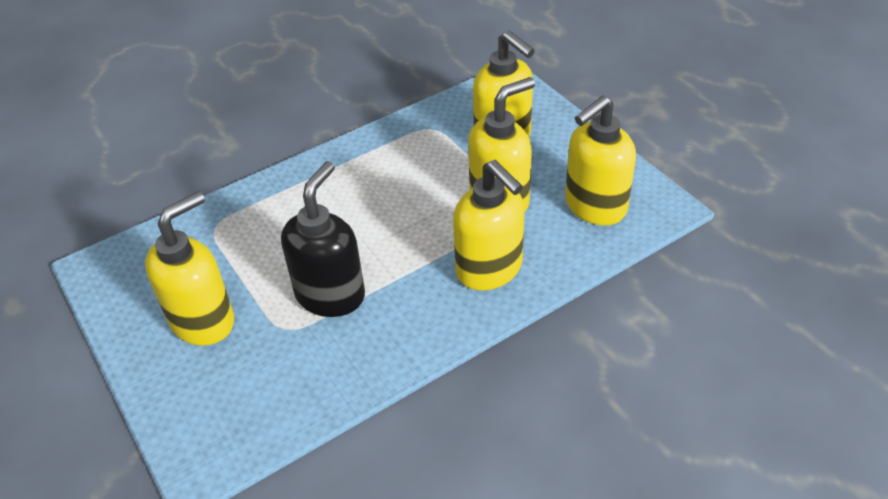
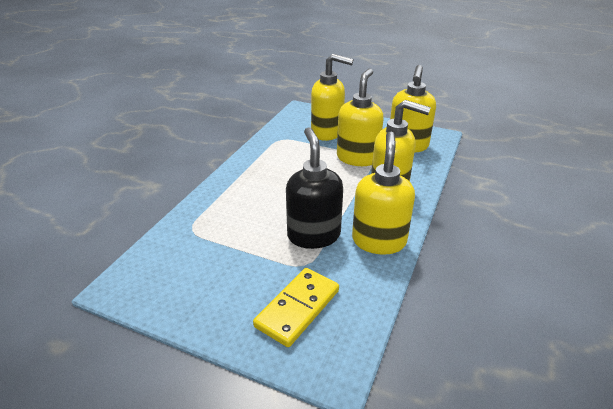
camera: 35 degrees left, 10 degrees down
yellow soap dispenser [145,191,234,345] -> yellow soap dispenser moved to [352,132,415,255]
none -> yellow domino [253,268,339,347]

